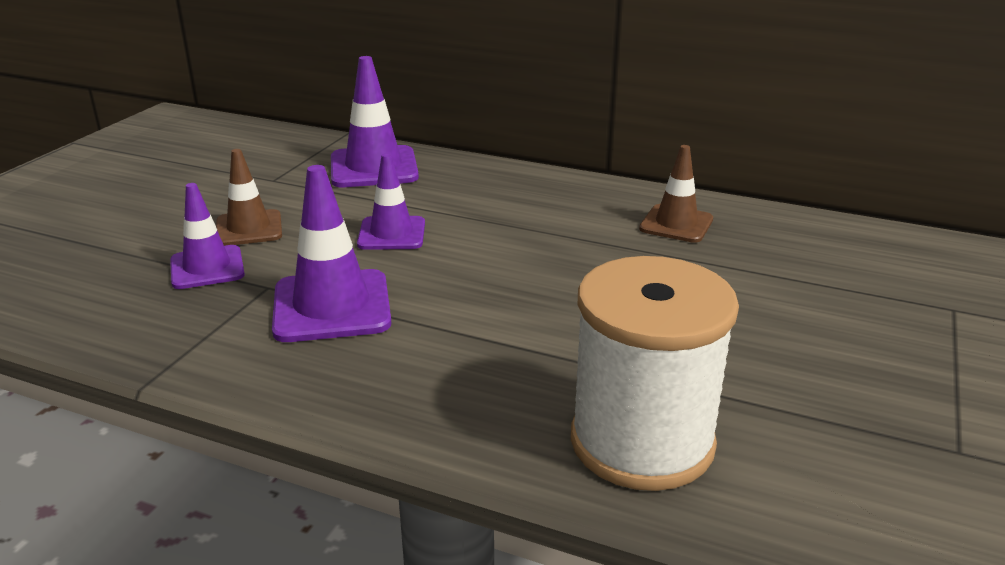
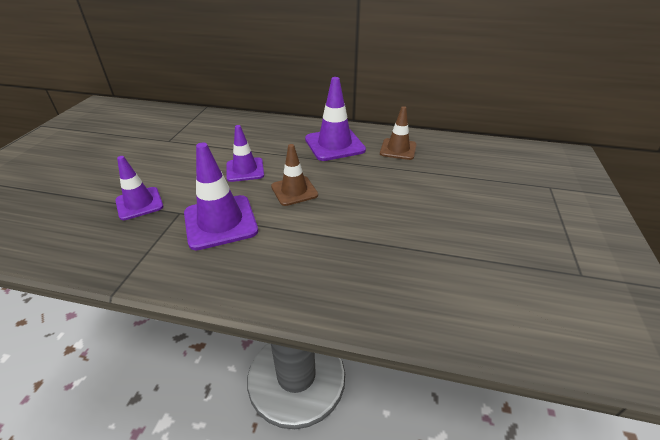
camera: 10 degrees left, 10 degrees up
brown traffic cone [216,149,282,246] -> brown traffic cone moved to [271,144,318,206]
purple traffic cone [331,56,419,187] -> purple traffic cone moved to [305,77,366,161]
white spool [571,256,739,491] -> none

